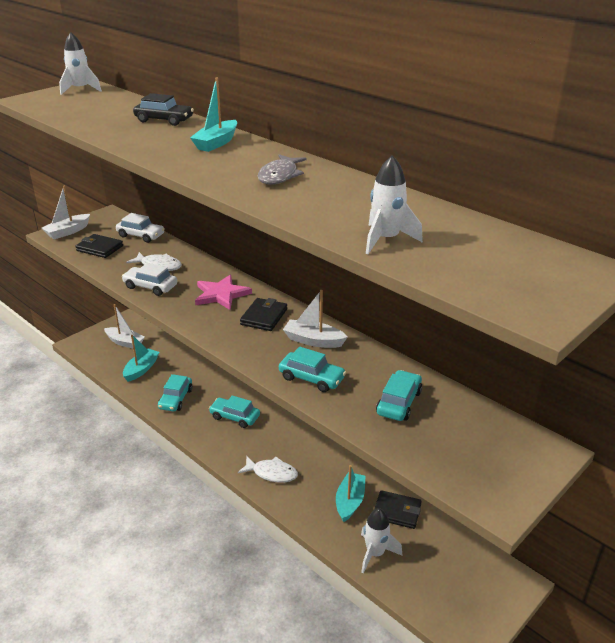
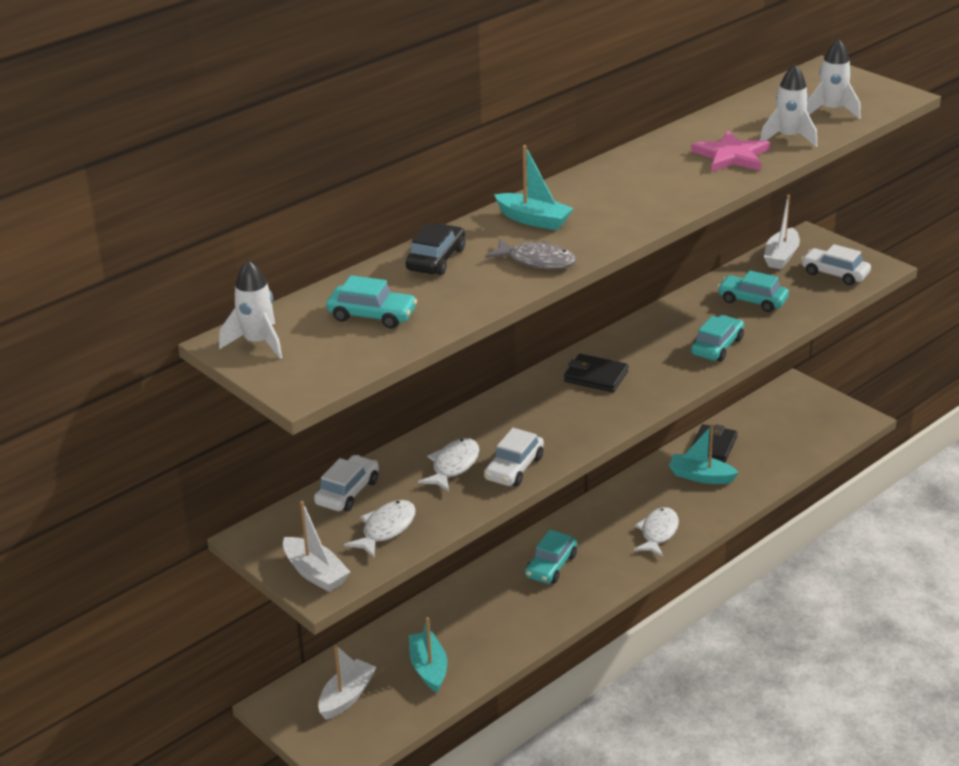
camera: 85 degrees left, 0 degrees up
black wallet [75,234,123,258] -> white fish [344,500,416,558]
turquoise boat [123,335,159,382] -> turquoise boat turned 45 degrees clockwise [409,617,447,693]
turquoise car [158,374,192,411] -> turquoise car moved to [326,275,417,328]
pink star [195,275,252,310] -> pink star moved to [691,131,770,172]
grey fish [258,154,307,185] -> grey fish moved to [485,239,576,269]
white boat [283,290,348,348] -> white boat moved to [764,195,800,269]
white rocket [361,508,402,573] -> white rocket moved to [807,39,861,119]
none -> white car [801,244,871,285]

